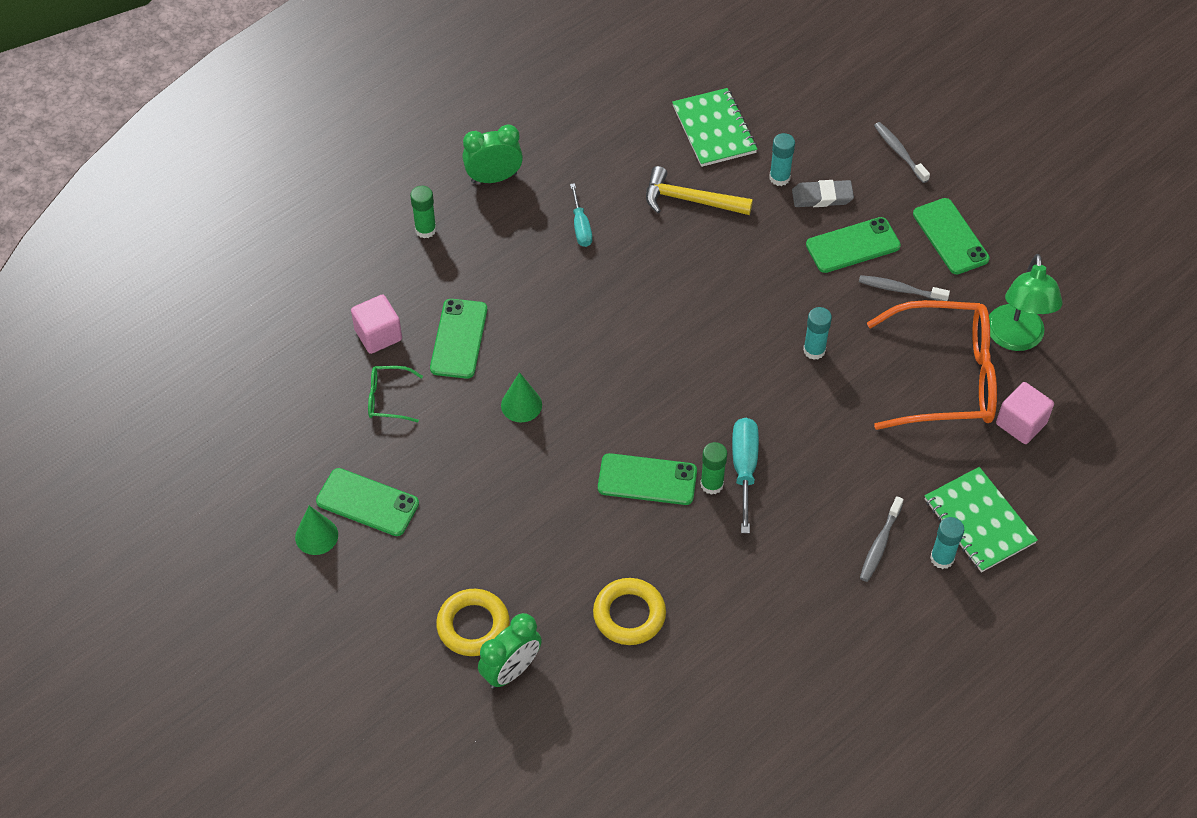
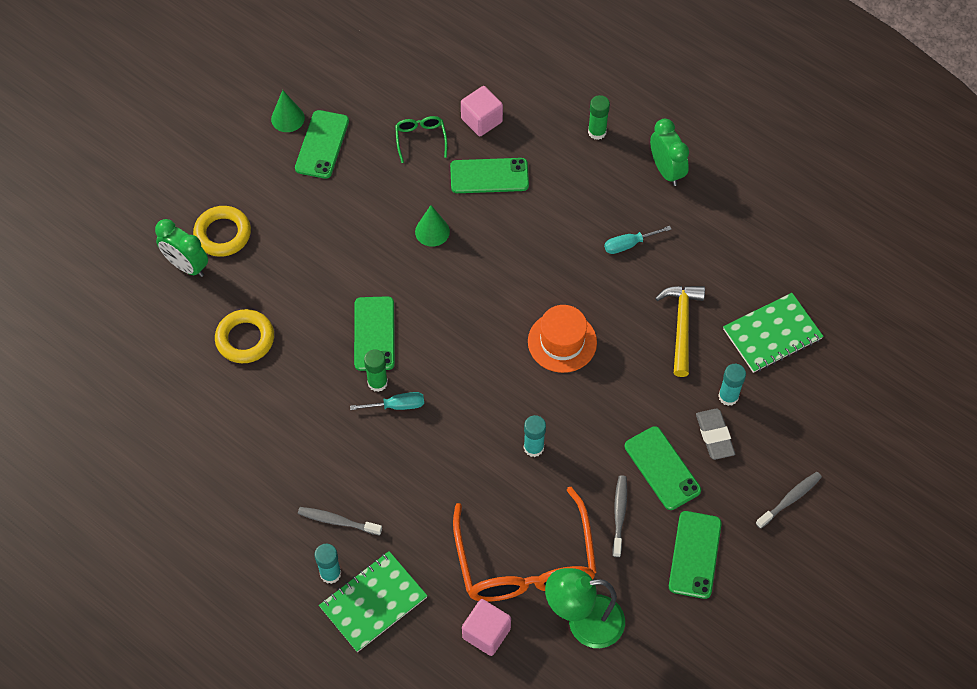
camera: 80 degrees right, 5 degrees up
turquoise screwdriver [732,418,759,534] -> turquoise screwdriver [350,392,424,410], size x0.66
green phone [913,198,990,274] -> green phone turned 45 degrees counterclockwise [669,511,722,599]
none -> orange hat [528,305,597,373]

